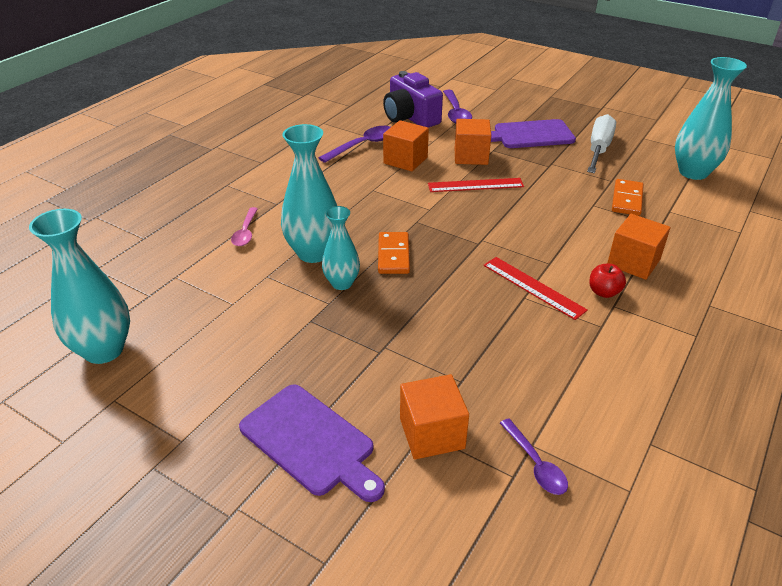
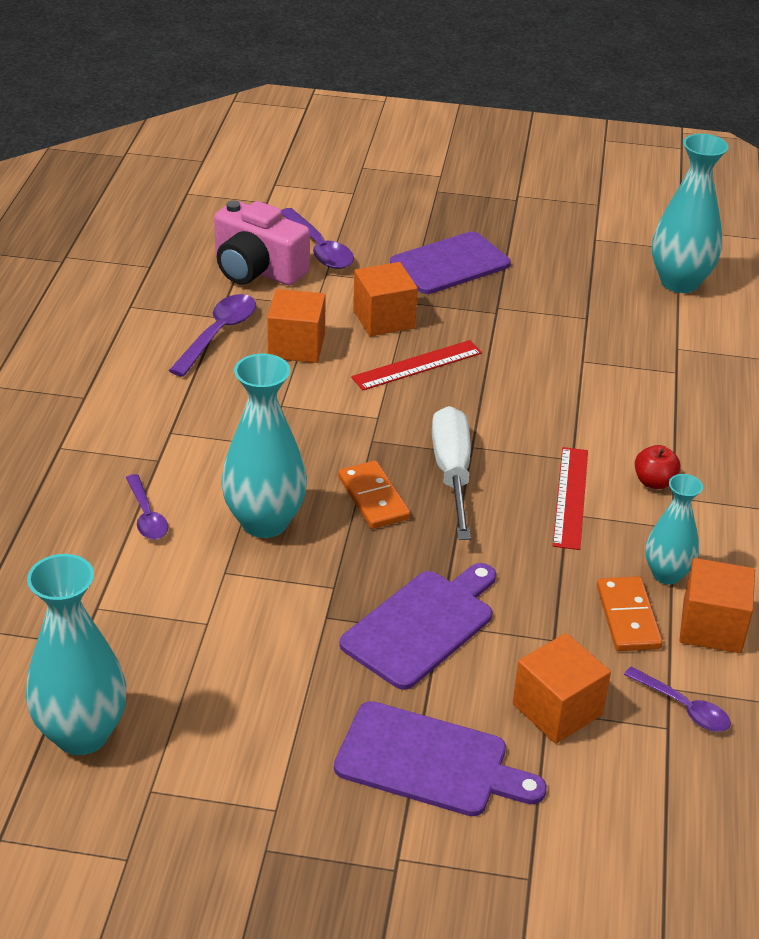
camera: 25 degrees left, 0 degrees up
pink spoon [231,207,258,246] -> purple spoon [126,474,168,540]
turquoise vase [322,206,360,290] -> turquoise vase moved to [645,474,703,584]
purple camera [383,71,443,128] -> pink camera [214,200,310,286]
red ruler [484,257,588,320] -> red ruler turned 75 degrees clockwise [553,447,588,550]
white screwdriver [587,114,616,173] -> white screwdriver moved to [432,406,471,540]
orange cube [607,214,670,280] -> orange cube moved to [680,558,755,653]
orange domino [612,179,644,216] -> orange domino moved to [597,576,663,651]
none -> purple cutting board [340,563,496,690]

